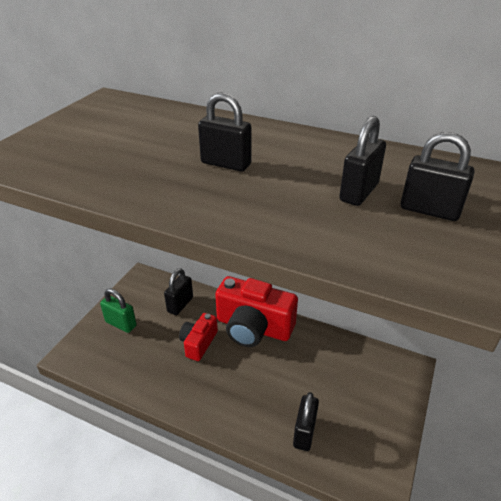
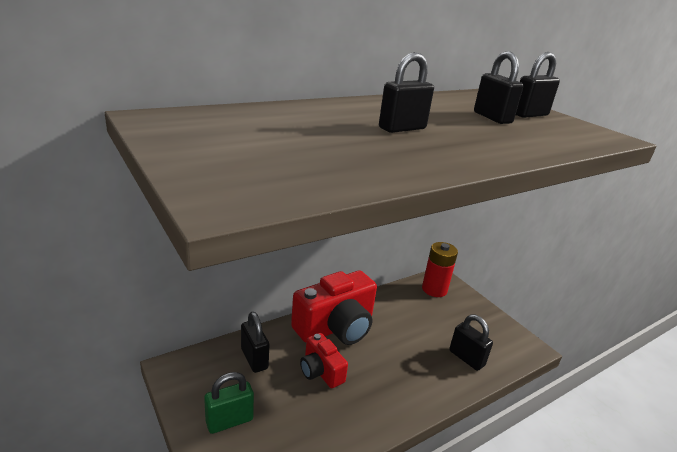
camera: 60 degrees left, 10 degrees down
none -> red battery [422,242,458,297]

